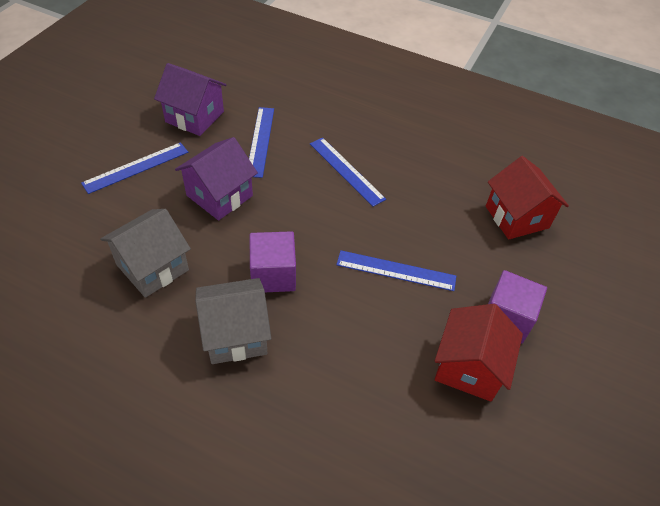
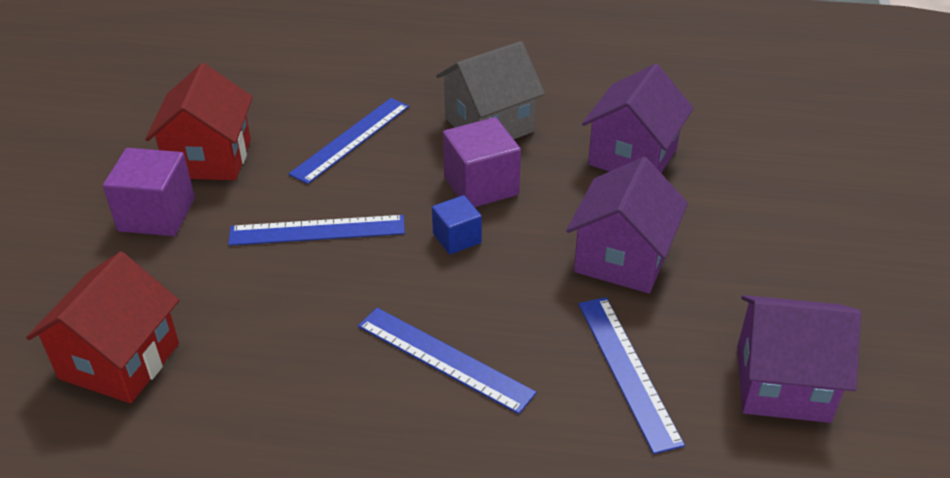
camera: 165 degrees right, 10 degrees down
blue ruler [81,142,188,194] -> blue ruler moved to [289,98,409,184]
grey house [100,209,191,298] -> purple house [582,64,694,173]
red house [486,156,569,240] -> red house turned 60 degrees clockwise [26,252,179,403]
none -> blue cube [432,195,482,254]

